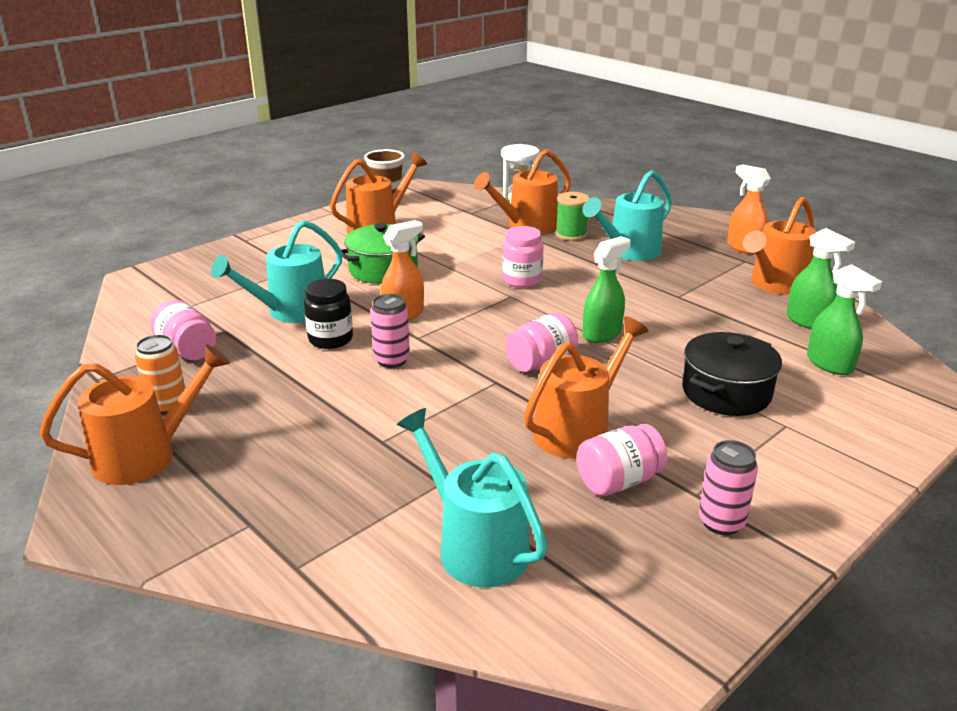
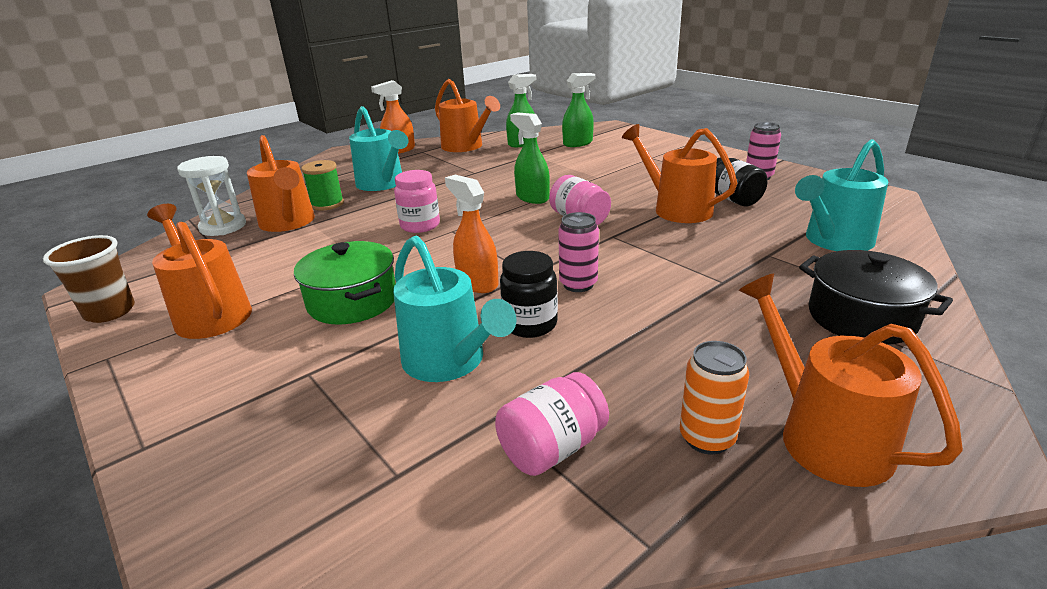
camera: 85 degrees left, 0 degrees up
pink jar [577,424,668,496] -> black jar [715,157,768,206]
black pot [682,332,782,416] -> black pot moved to [799,250,953,345]

